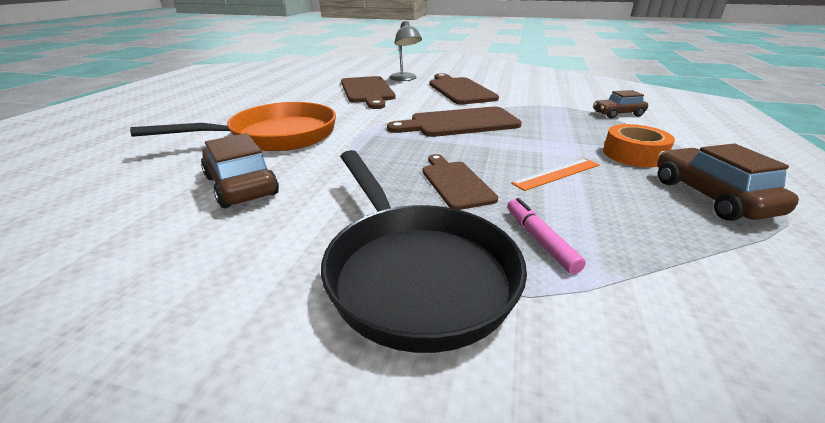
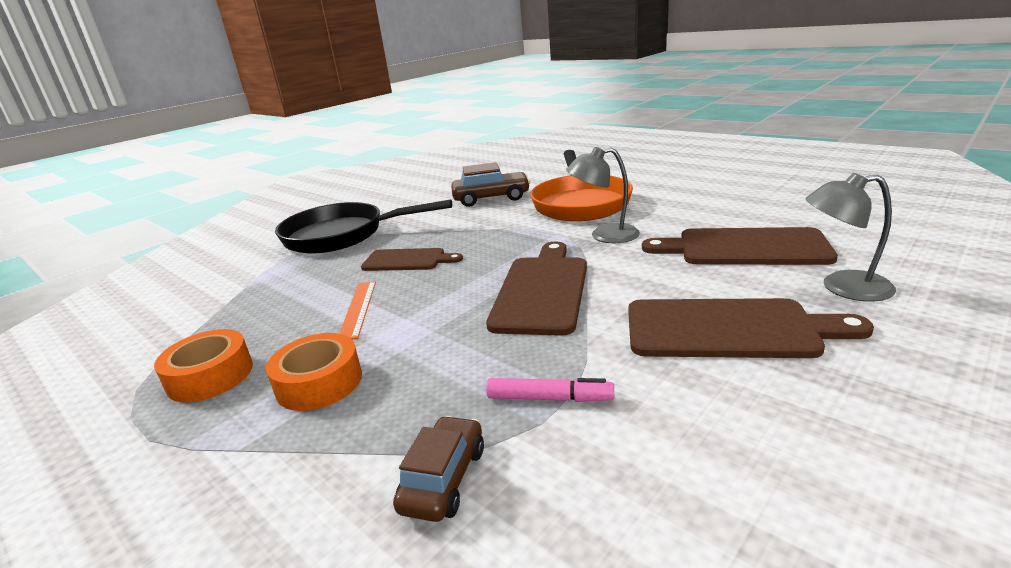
camera: 120 degrees right, 5 degrees down
pink marker [507,198,586,274] -> pink marker moved to [486,378,614,402]
brown car [657,144,799,221] -> orange tape [154,329,253,402]
none -> grey lamp [566,147,640,243]

